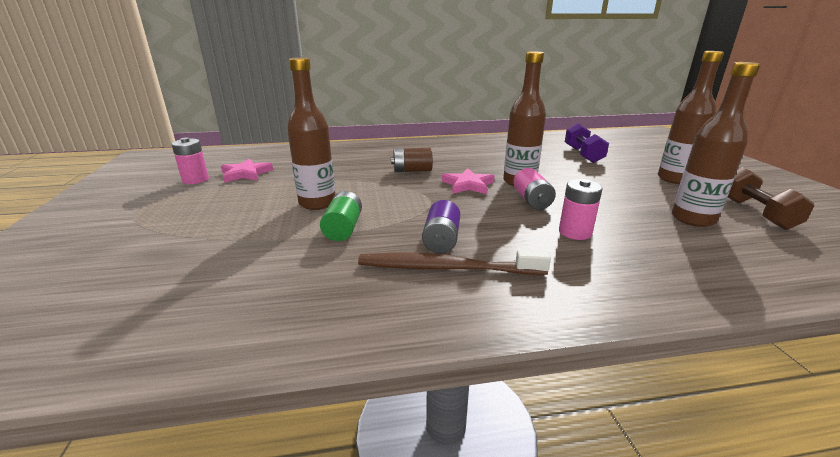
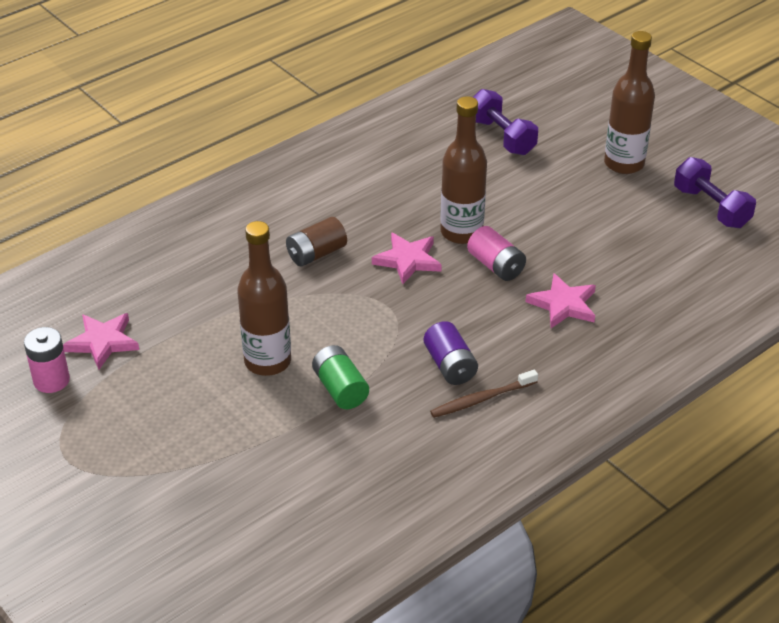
camera: 30 degrees left, 15 degrees up
brown toothbrush [358,250,551,275] -> brown toothbrush [430,370,538,418], size x0.64
pink battery [559,179,603,240] -> pink star [526,273,596,328]
brown bottle [672,62,760,227] -> none
brown dumbbell [728,167,814,230] -> purple dumbbell [674,157,756,228]

